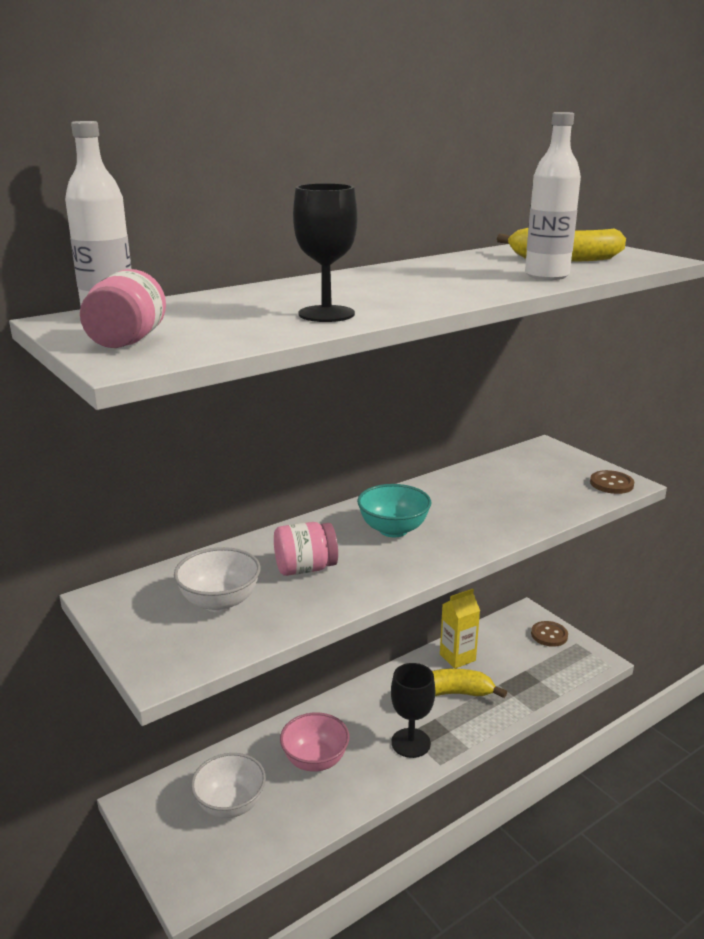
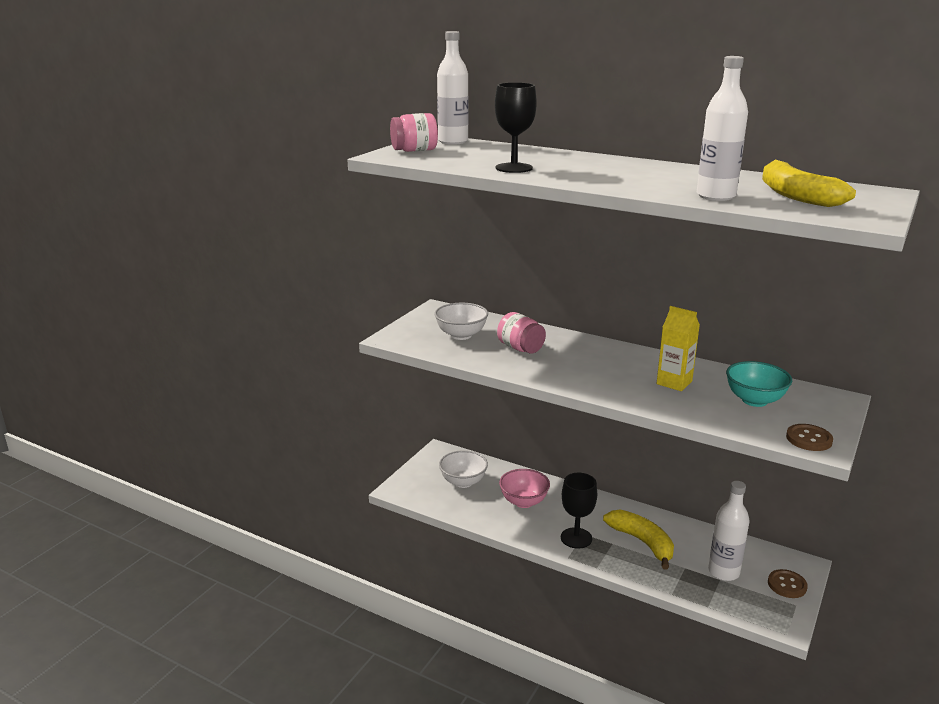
camera: 65 degrees right, 0 degrees up
turquoise bowl [357,484,431,537] -> turquoise bowl moved to [726,361,792,407]
yellow carton [440,589,480,669] -> yellow carton moved to [657,306,700,391]
none -> white bottle [708,481,750,581]

